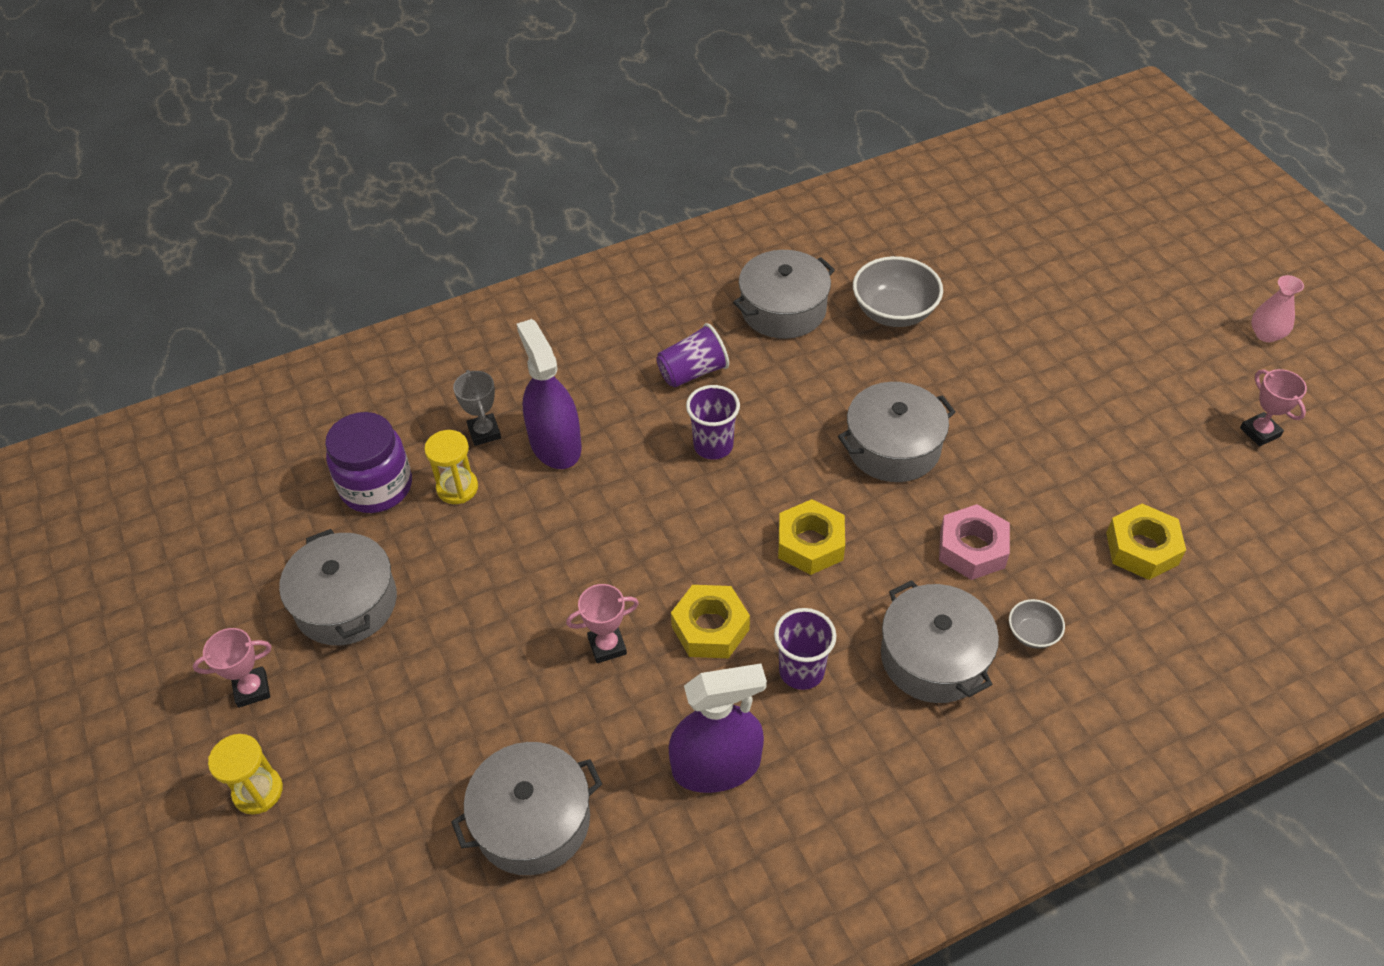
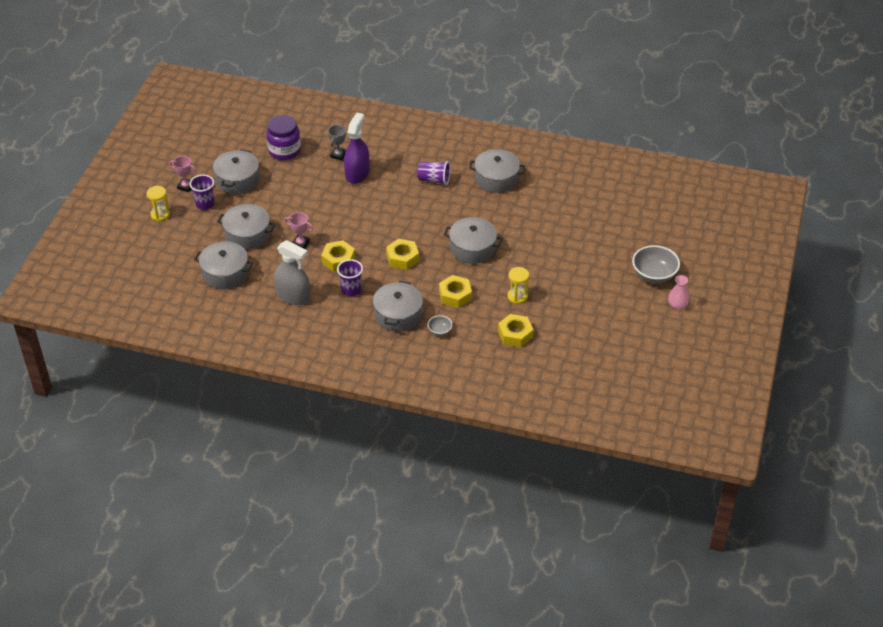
camera: 40 degrees right, 5 degrees down
yellow hourglass [424,430,478,504] -> yellow hourglass moved to [508,267,529,304]
purple spray bottle [669,663,767,793] -> grey spray bottle [274,240,310,305]
purple cup [686,385,740,460] -> purple cup moved to [189,175,214,210]
grey bowl [853,256,943,327] -> grey bowl moved to [632,245,680,283]
pink nut [939,504,1010,580] -> yellow nut [439,275,472,308]
pink trophy [1240,369,1307,447] -> none
none -> grey pot [217,204,275,250]

